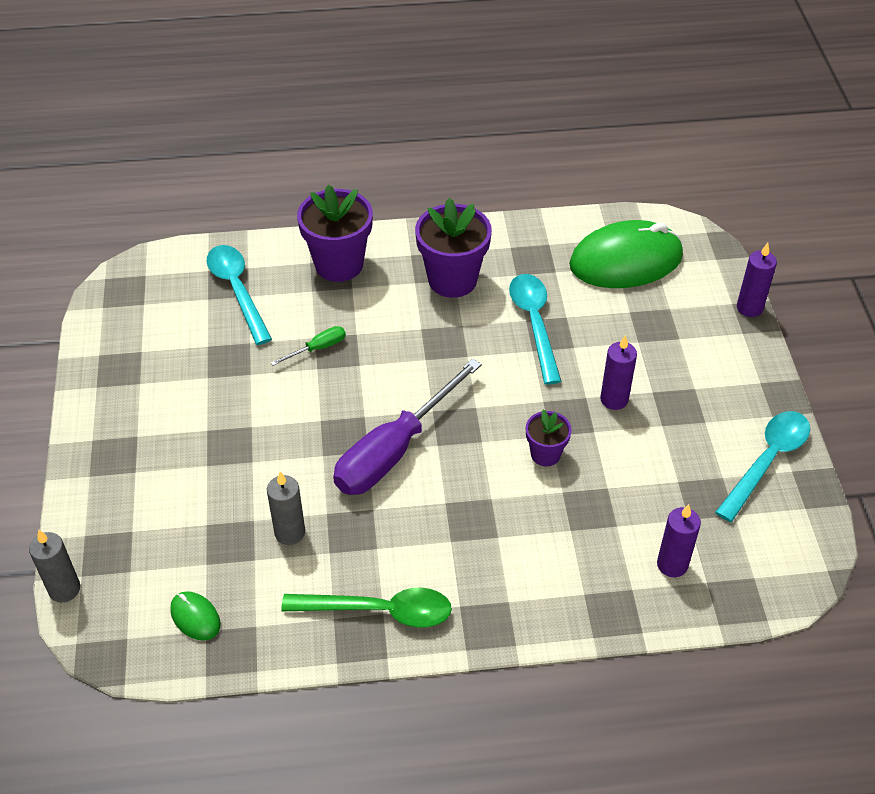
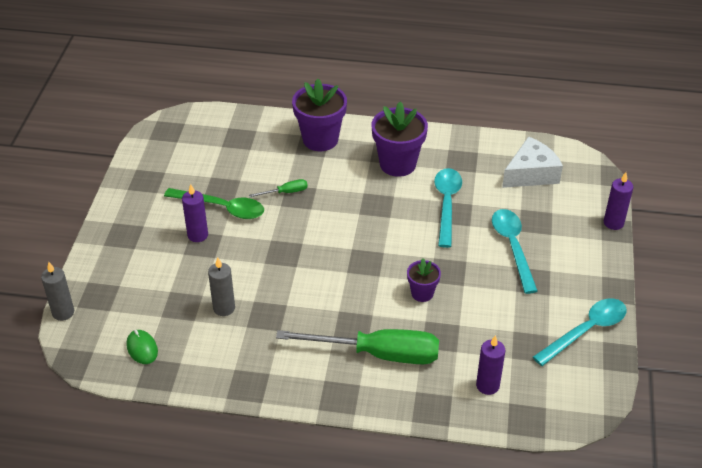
camera: 15 degrees right, 5 degrees down
turquoise spoon [207,245,272,345] -> turquoise spoon moved to [492,209,538,294]
green spoon [281,588,452,628] -> green spoon moved to [164,188,264,219]
purple screwdriver [333,358,482,495] -> none
green mouse [569,220,683,288] -> white cheese [502,136,563,188]
purple candle [600,335,637,410] -> purple candle moved to [182,184,208,242]
none -> green screwdriver [276,329,439,364]

